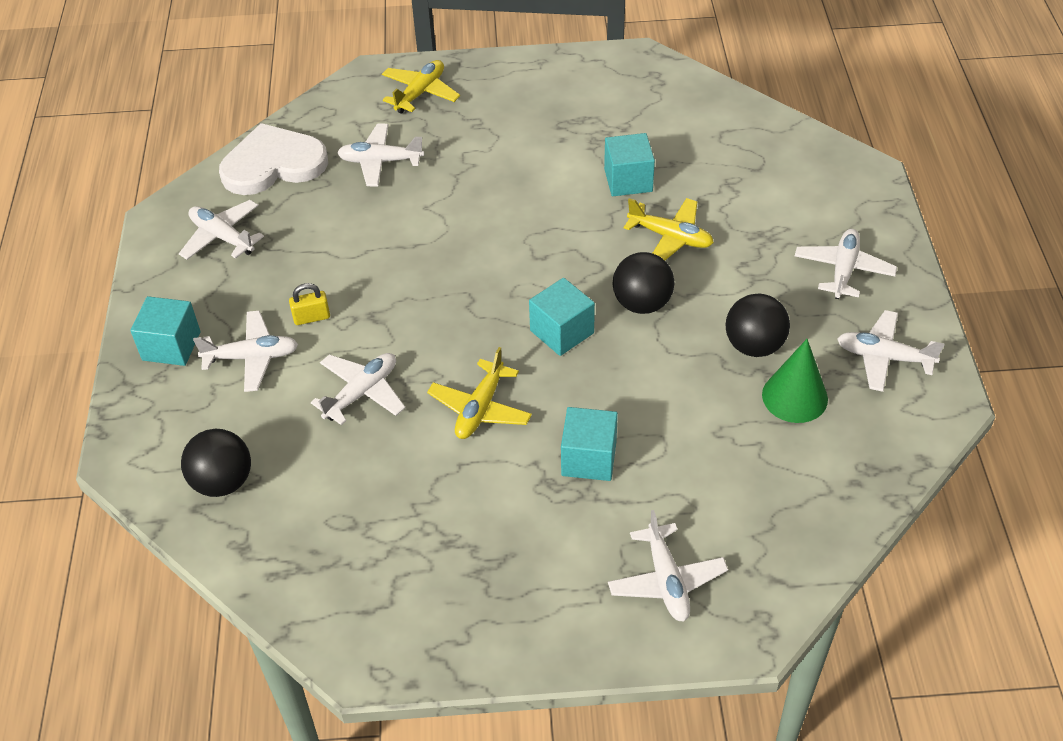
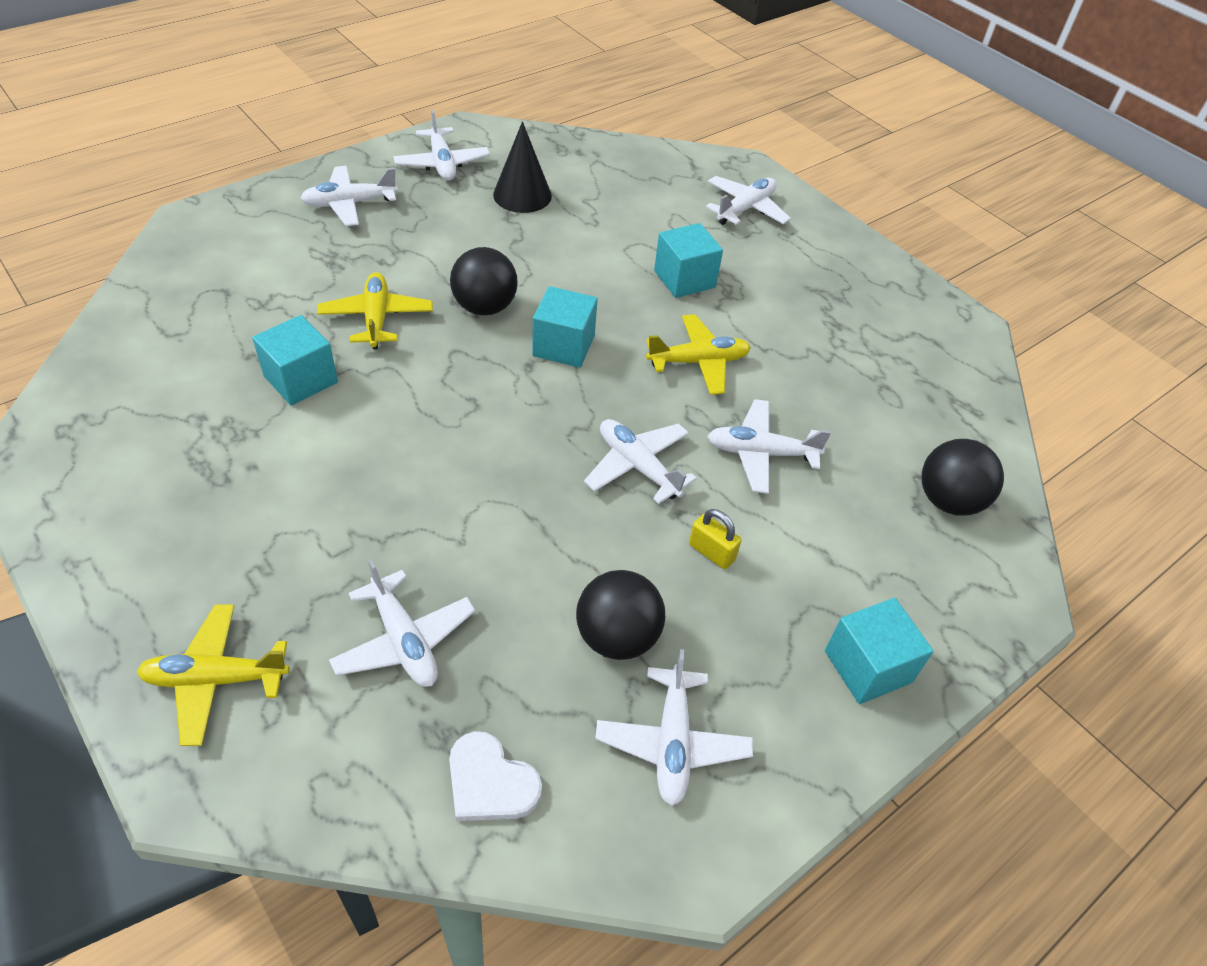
camera: 130 degrees left, 0 degrees up
white plane [193,310,298,392] -> white plane moved to [584,419,697,504]
white heart [219,123,328,195] -> white heart [449,731,542,821], size x0.55
black ball [726,294,790,357] -> black ball moved to [576,570,665,660]
green cone [762,339,828,423] -> black cone [493,121,552,213]

